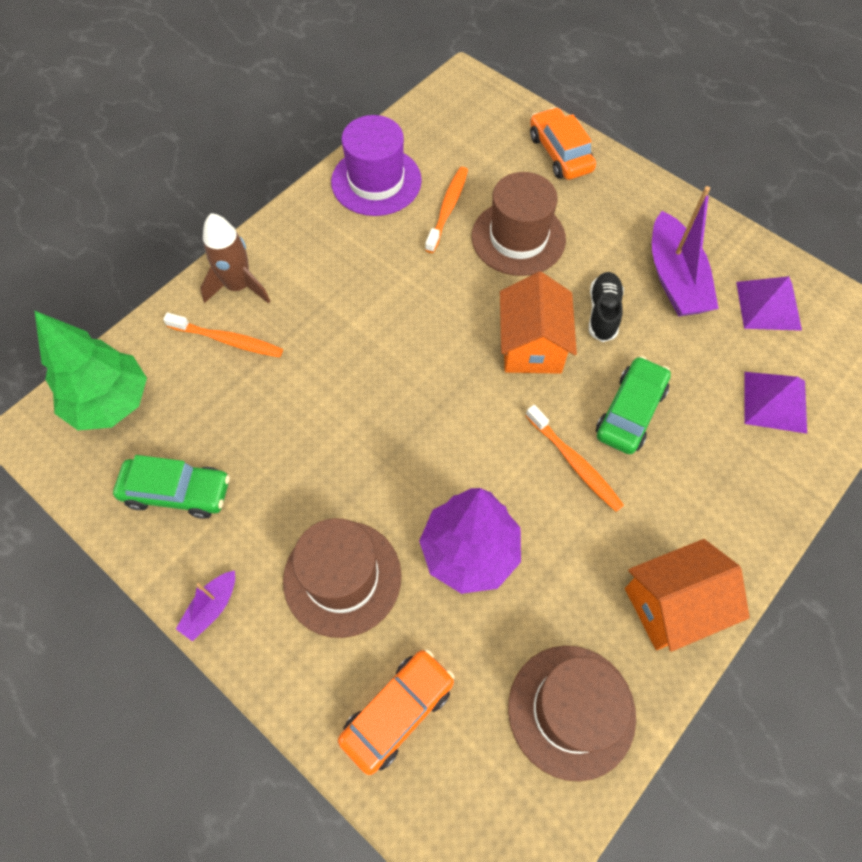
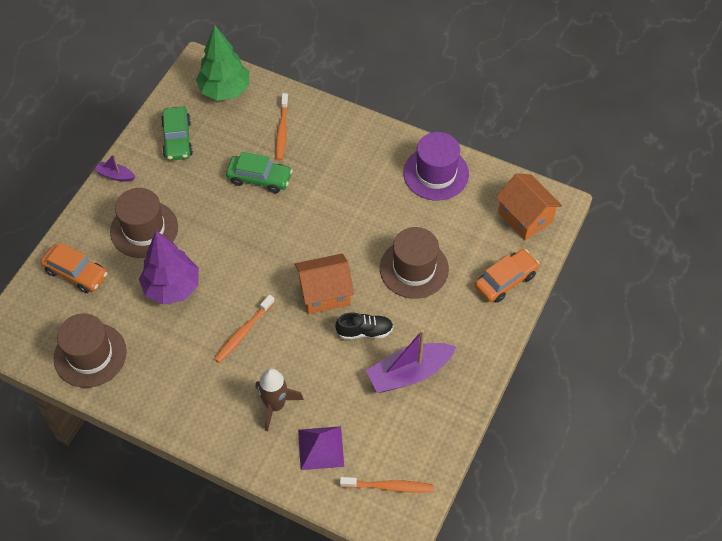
camera: 75 degrees right, 5 degrees down
brown rocket [200,213,271,304] -> brown rocket moved to [256,368,304,431]
orange toothbrush [425,167,468,253] -> orange toothbrush moved to [340,477,434,493]
green car [596,356,671,454] -> green car moved to [226,152,293,193]
orange house [625,539,750,652] -> orange house moved to [496,173,562,240]
purple pyramid [736,276,802,331] -> none

